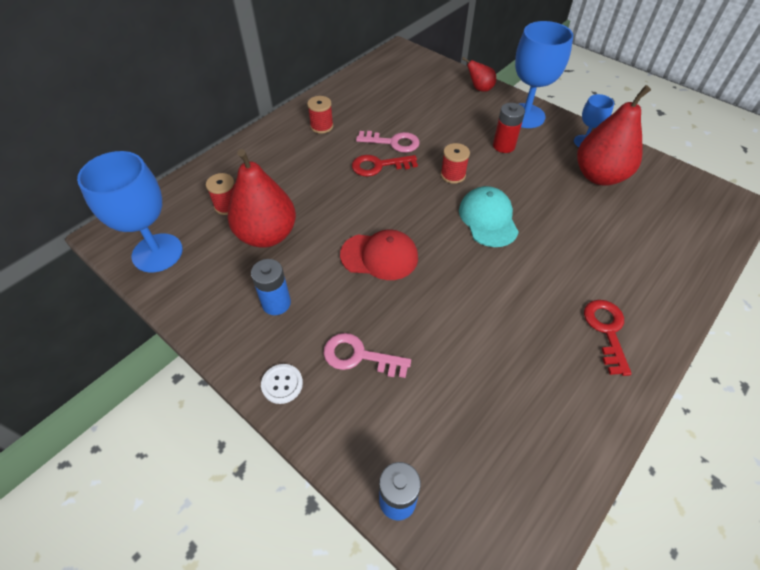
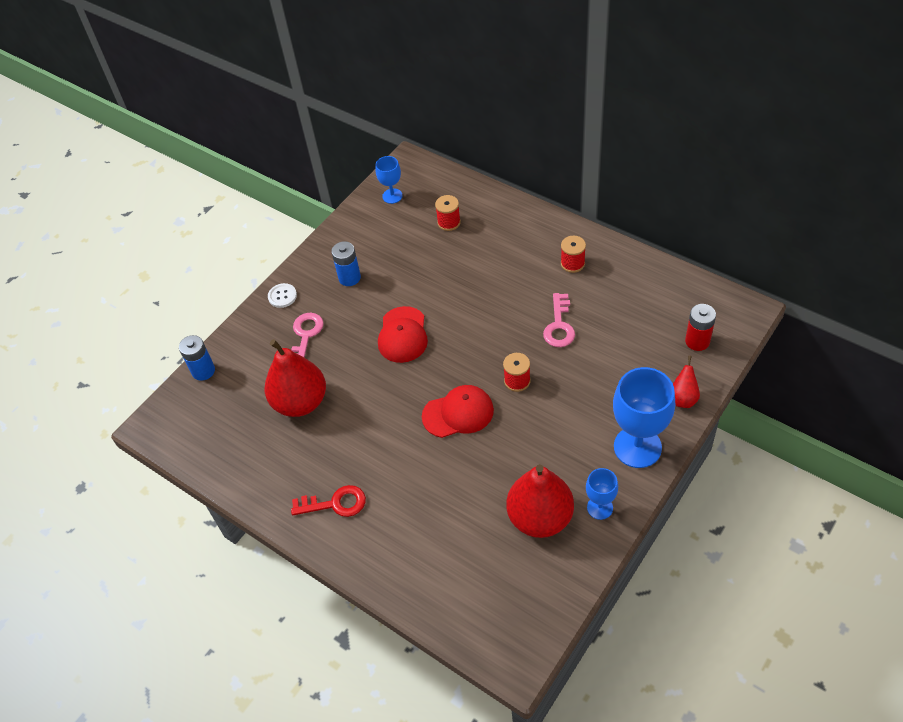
camera: 90 degrees right, 0 degrees up
blue goblet [77,151,183,273] -> blue goblet [375,156,403,204], size x0.53
red pear [228,149,296,248] -> red pear moved to [265,339,326,417]
red key [352,155,418,177] -> none
turquoise cap [459,186,519,247] -> red cap [422,385,494,438]
red battery [493,103,525,153] -> red battery moved to [685,304,716,351]

